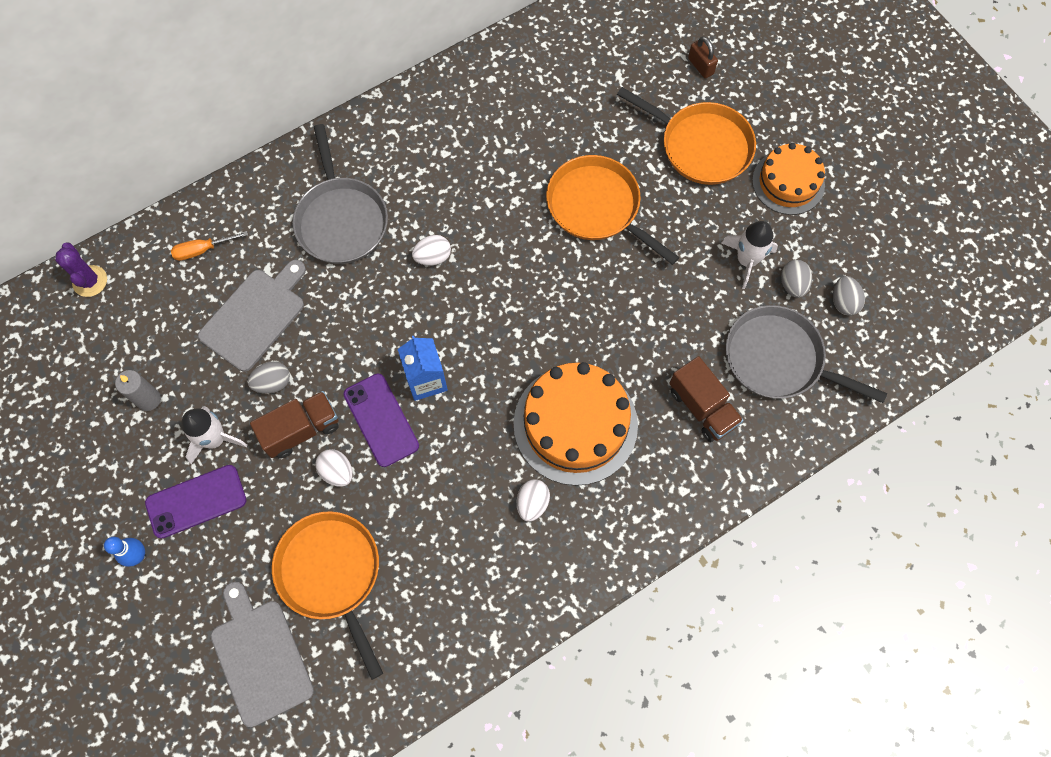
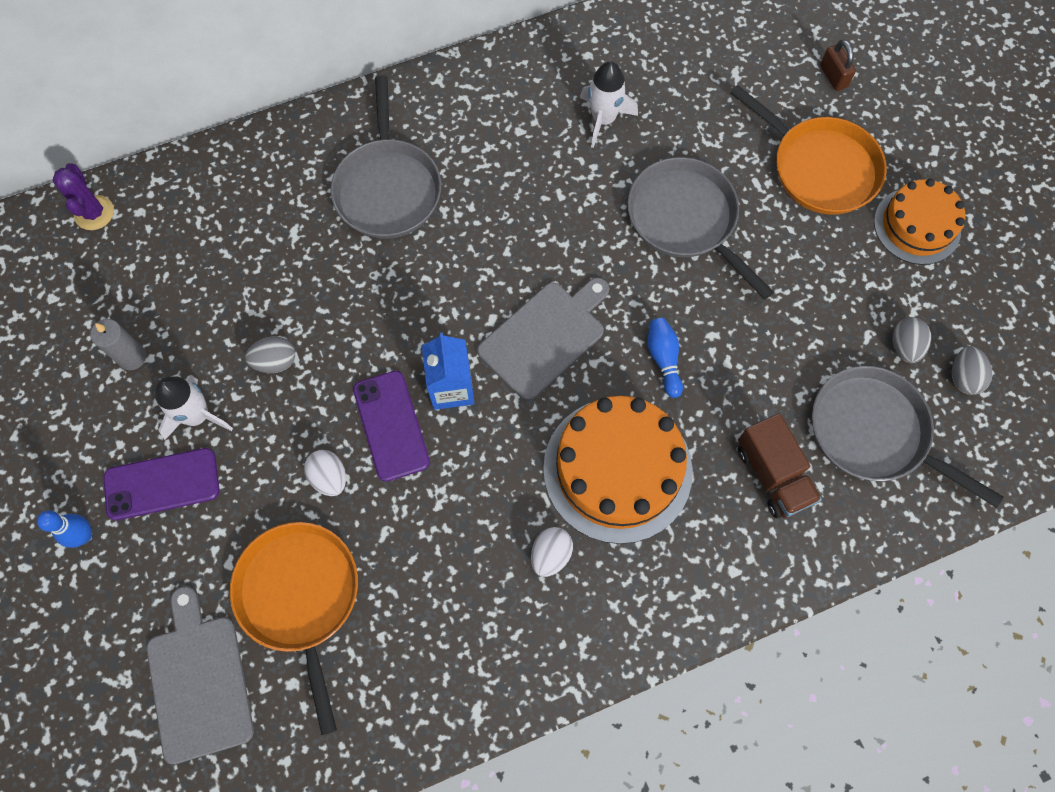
camera: 10 degrees right, 0 degrees up
orange screwdriver [171,231,248,261] -> none
grey cutting board [198,260,306,372] -> grey cutting board moved to [477,278,609,401]
brown truck [250,391,339,459] -> none
white egg [412,235,451,266] -> none
orange pan [546,155,679,265] -> grey pan [628,157,774,300]
white rocket [721,221,778,289] -> white rocket moved to [580,61,638,148]
none -> blue bowling pin [647,318,683,398]

